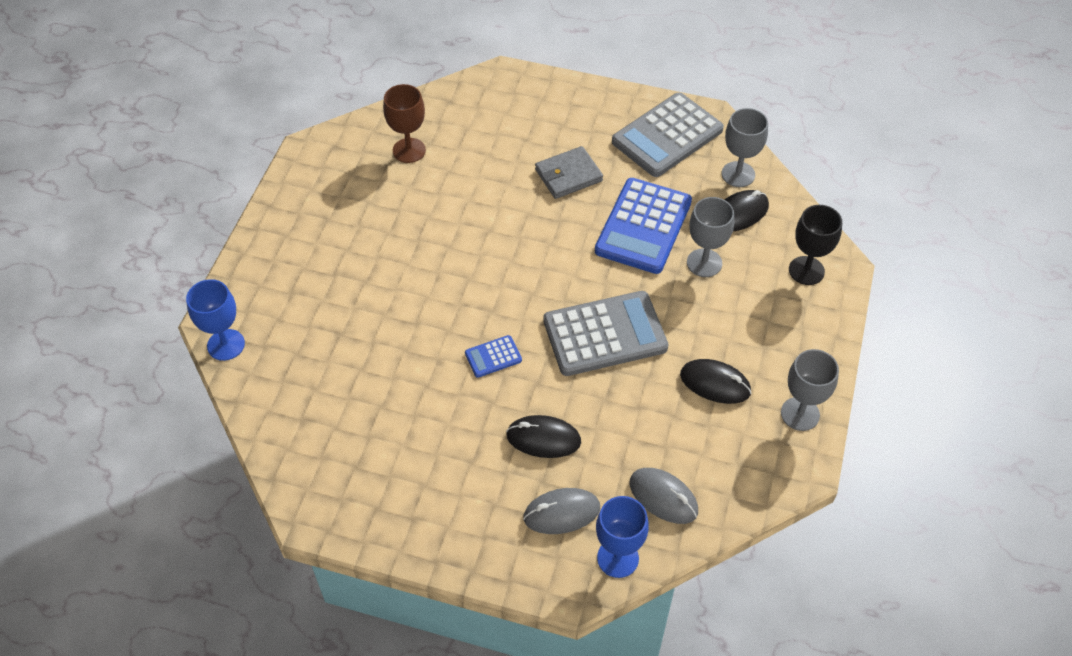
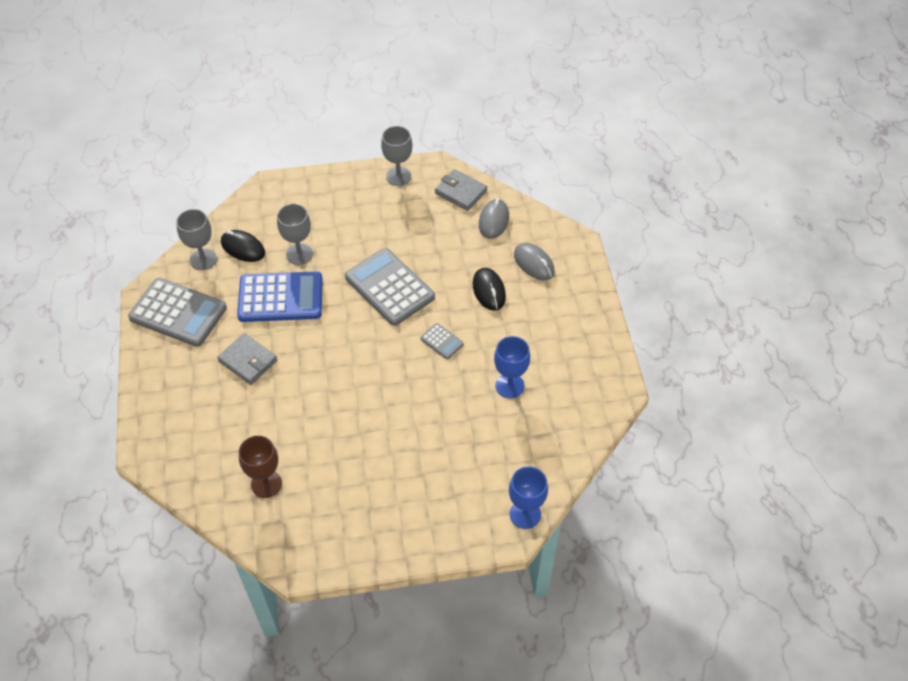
camera: 115 degrees left, 0 degrees up
blue calculator [465,335,522,378] -> grey calculator [421,323,464,359]
blue goblet [596,496,649,578] -> blue goblet moved to [494,336,530,398]
black mouse [680,359,751,404] -> none
black goblet [789,205,842,285] -> none
none -> grey wallet [435,169,487,211]

